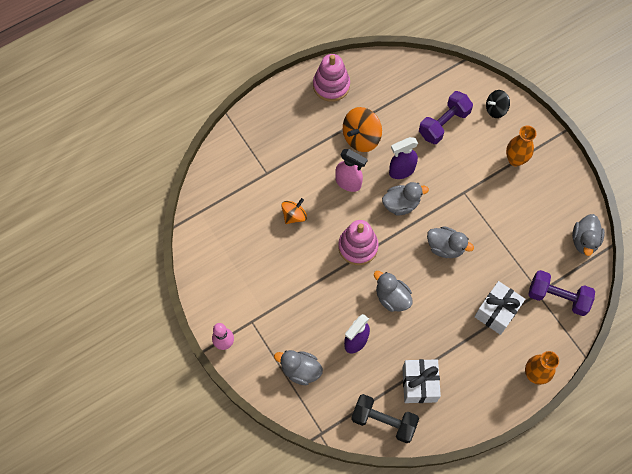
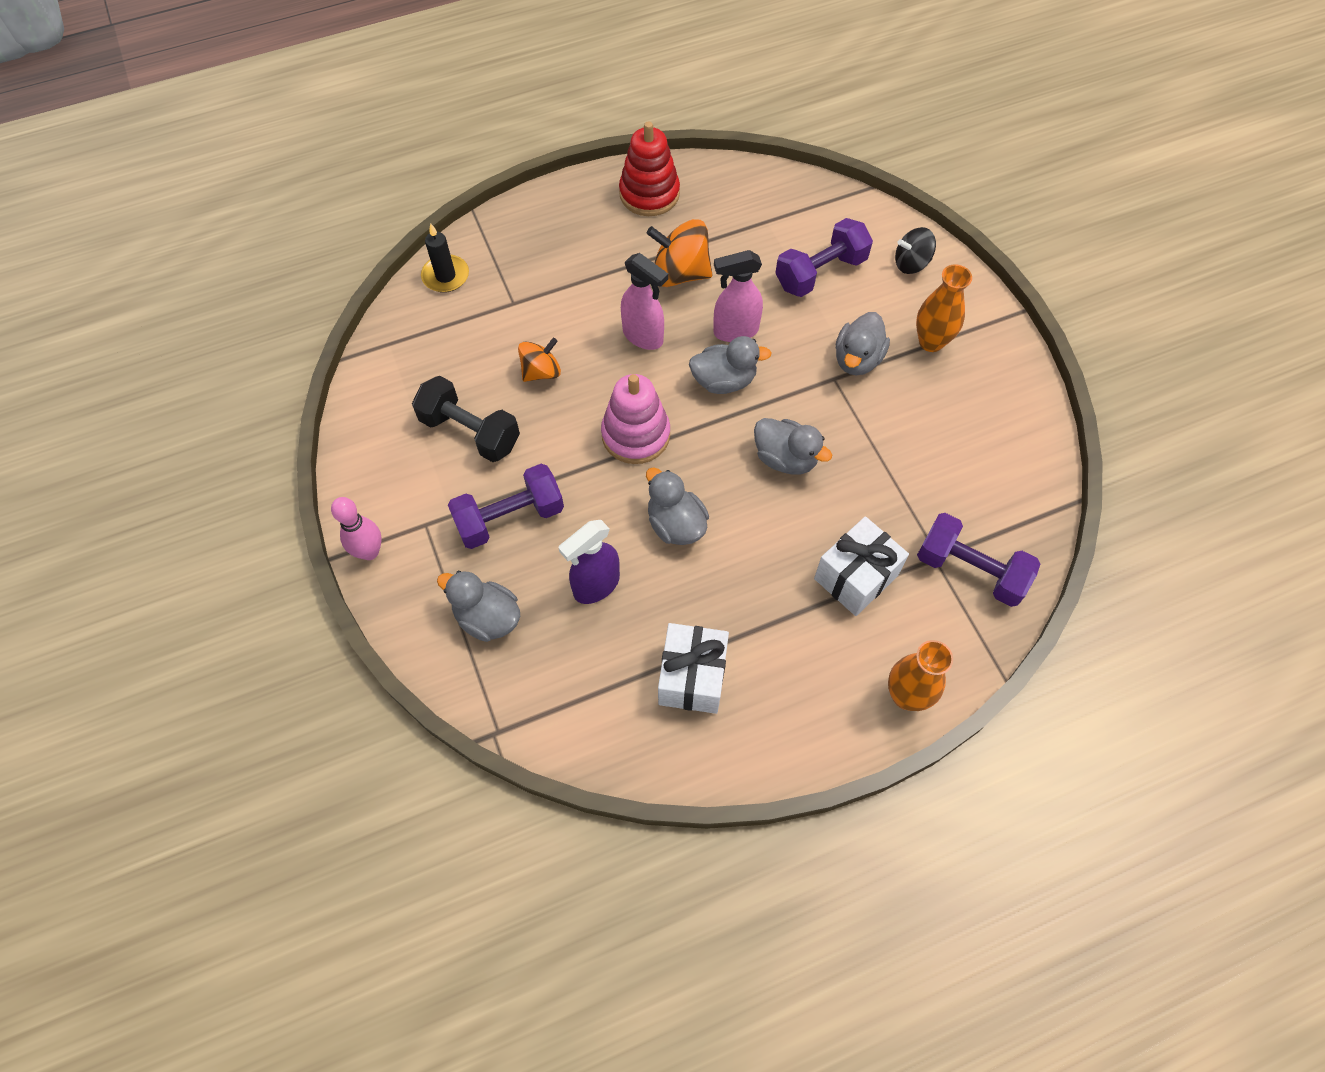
camera: 10 degrees right, 5 degrees down
pink stacking toy [313,54,350,102] -> red stacking toy [619,121,680,216]
orange spinning top [343,107,382,152] -> orange spinning top turned 45 degrees clockwise [647,219,712,287]
black dumbbell [351,394,419,443] -> black dumbbell moved to [412,376,520,462]
purple spray bottle [389,137,418,179] -> pink spray bottle [713,250,763,342]
grey duck [572,214,605,256] -> grey duck moved to [835,312,890,375]
none -> black candle [421,223,469,293]
none -> purple dumbbell [448,464,564,549]

